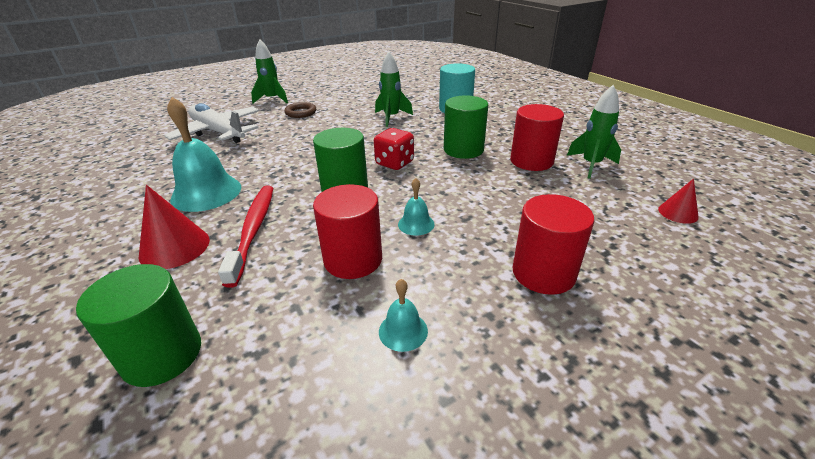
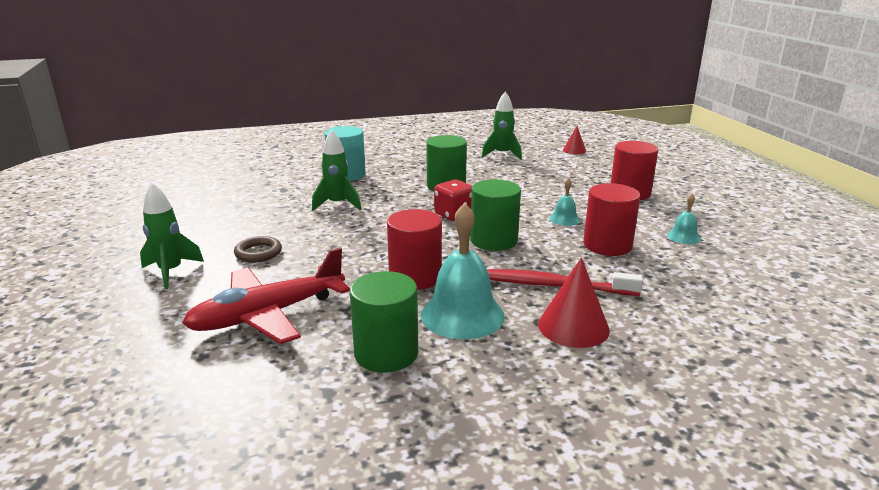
camera: 75 degrees left, 10 degrees down
green cylinder [76,264,201,387] -> green cylinder moved to [350,271,418,373]
white plane [164,103,259,143] -> red plane [182,247,350,344]
red cylinder [510,104,564,171] -> red cylinder moved to [387,209,442,290]

